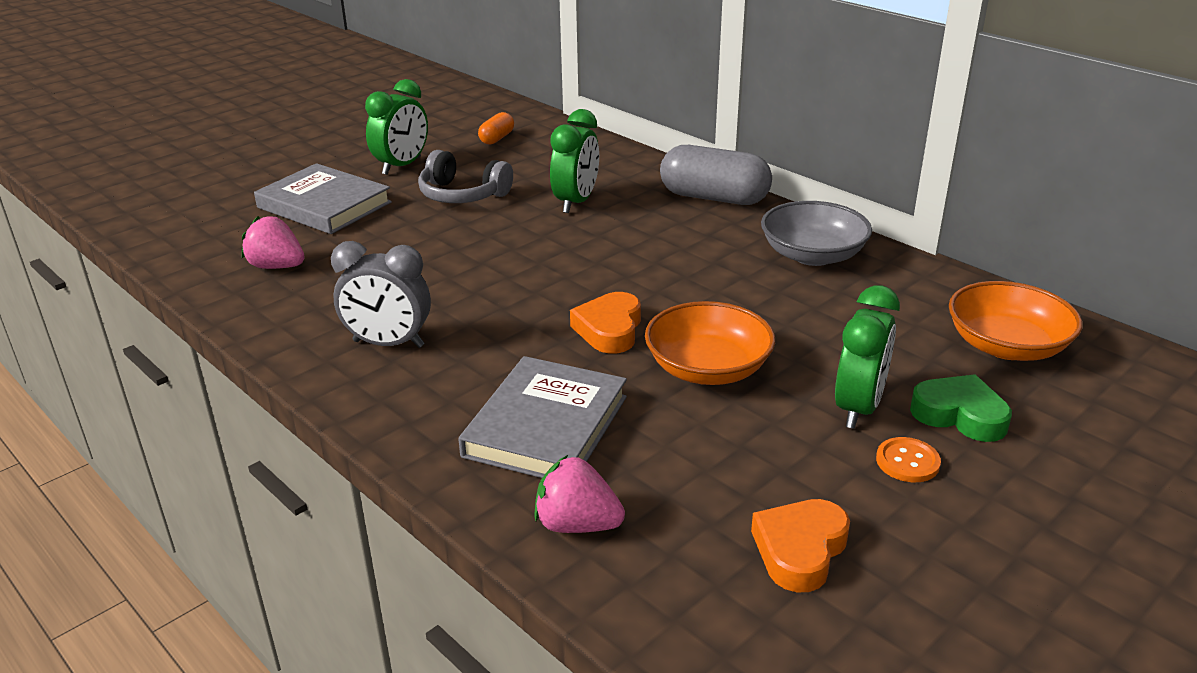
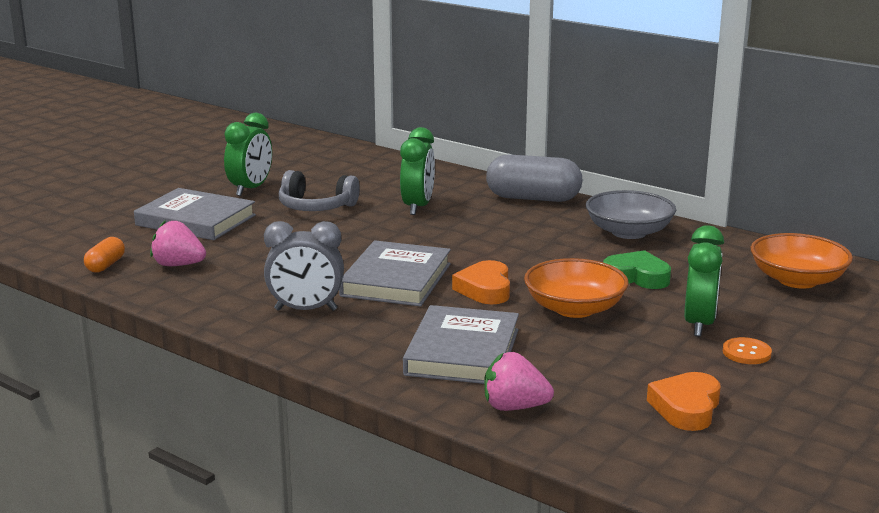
camera: 10 degrees left, 10 degrees down
orange capsule [478,112,514,144] -> orange capsule moved to [84,237,125,273]
green heart [910,374,1012,442] -> green heart moved to [603,250,671,289]
none -> grey book [339,240,451,307]

